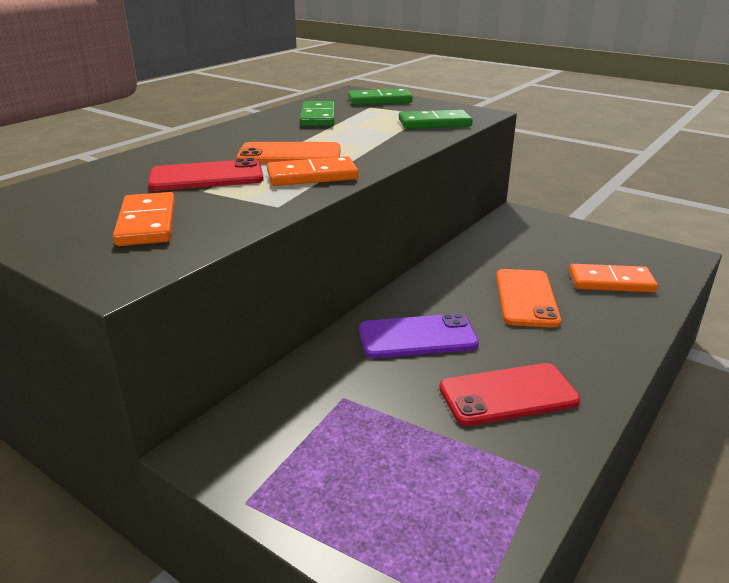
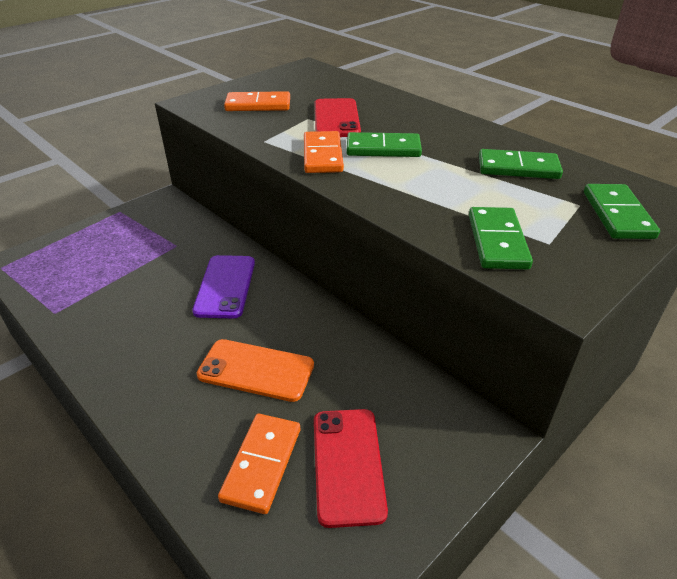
camera: 100 degrees right, 10 degrees up
orange phone [237,142,341,163] -> green domino [347,132,422,157]
red phone [439,363,581,426] -> red phone moved to [314,409,388,528]

